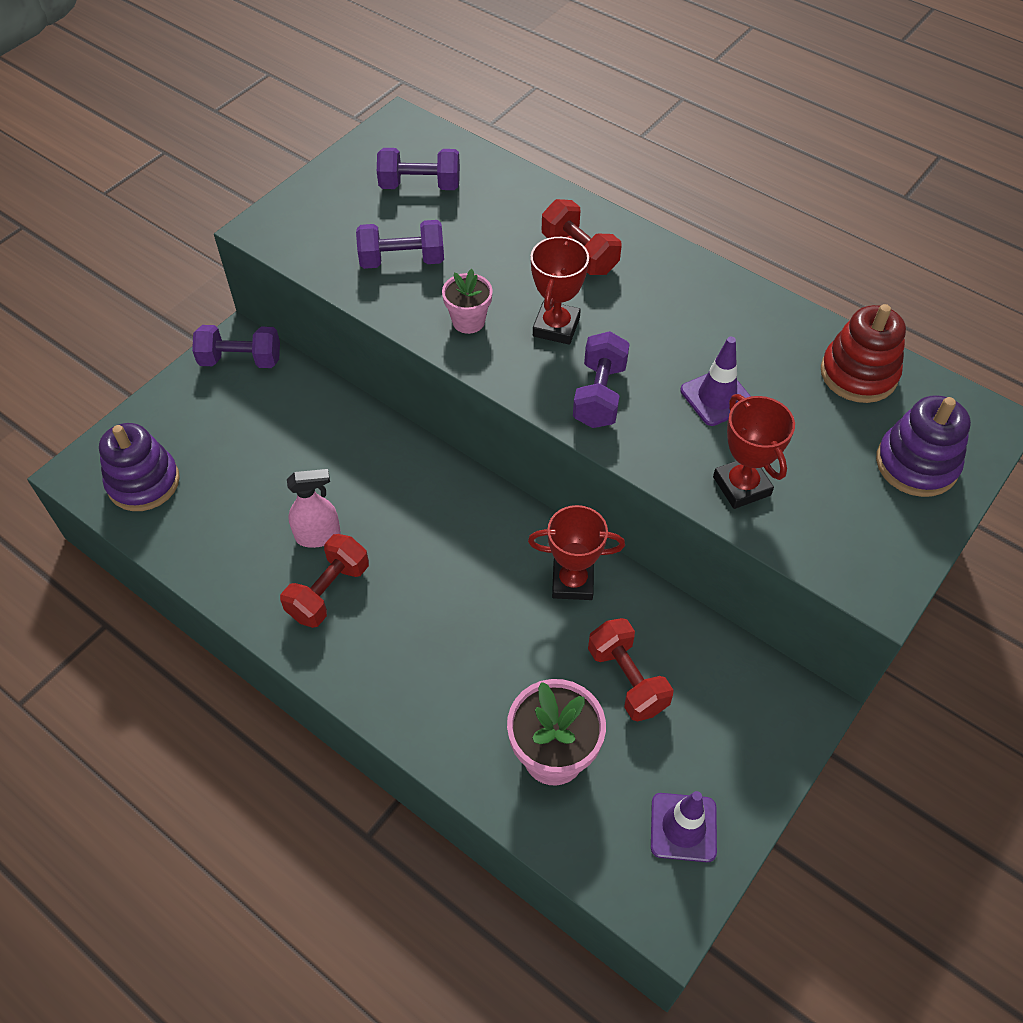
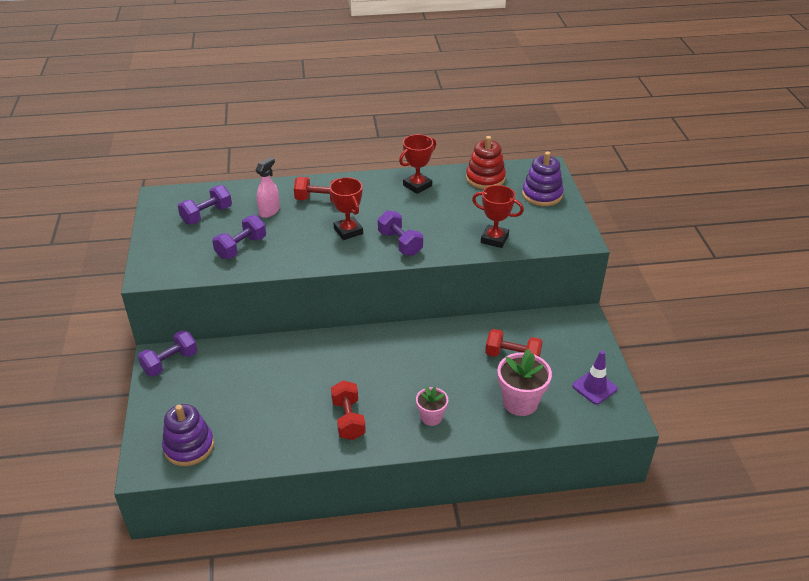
camera: 45 degrees left, 15 degrees down
pink spray bottle [287,469,341,548] -> pink spray bottle moved to [256,157,280,218]
pink flower pot [442,269,493,334] -> pink flower pot moved to [416,386,448,426]
red trophy [528,505,625,600] -> red trophy moved to [399,134,436,194]
purple traffic cone [680,337,751,426] -> none

